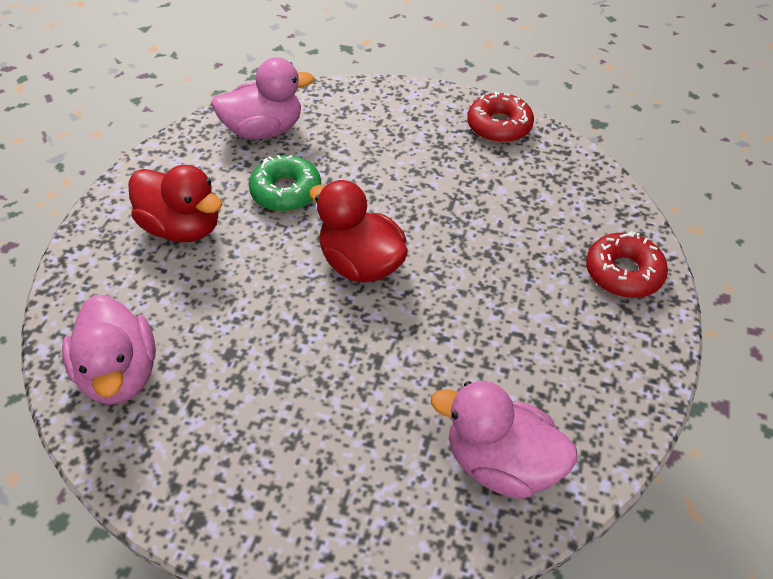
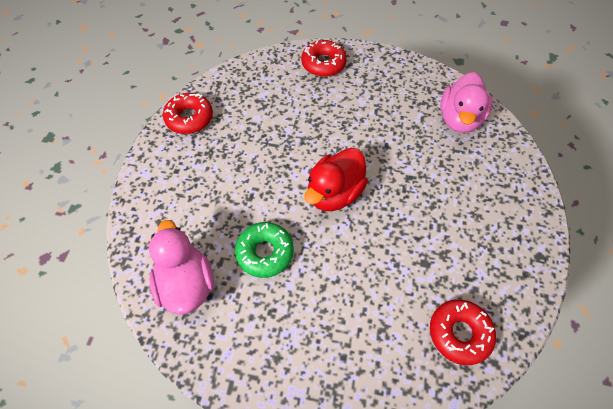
camera: 95 degrees left, 10 degrees up
pink duck [62,295,156,405] -> red donut [430,299,496,365]
red duck [128,165,223,242] -> none

